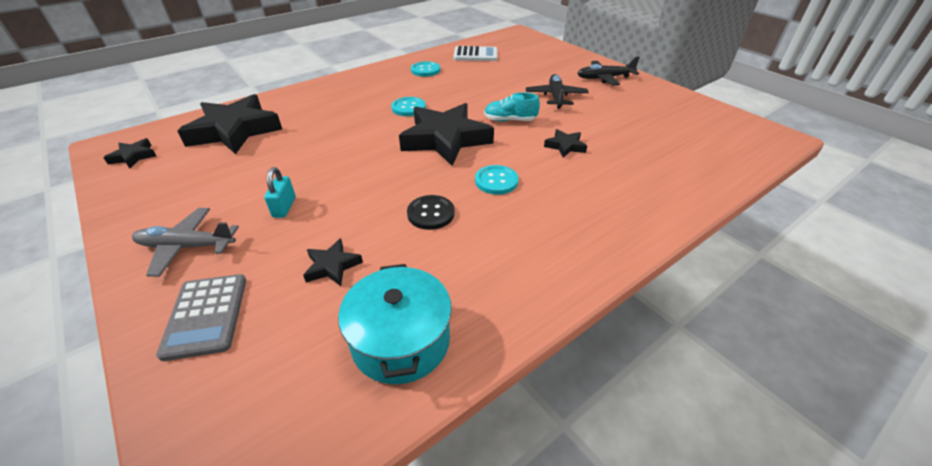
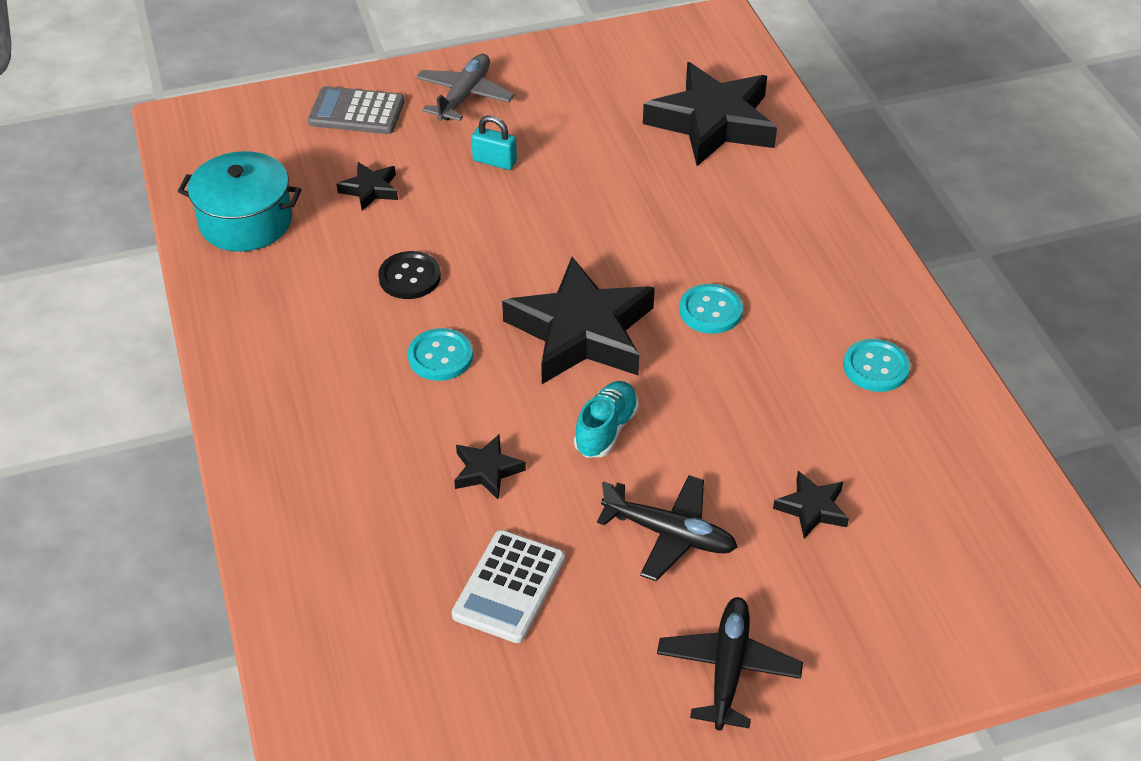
camera: 110 degrees right, 5 degrees up
black star [103,138,156,169] -> black star moved to [773,471,849,538]
white calculator [453,46,497,61] -> white calculator moved to [452,530,565,643]

